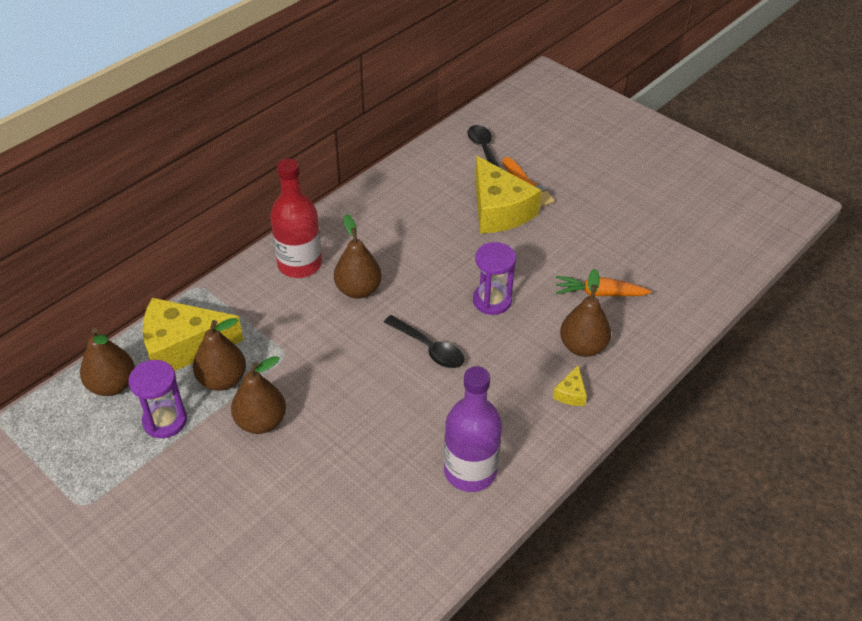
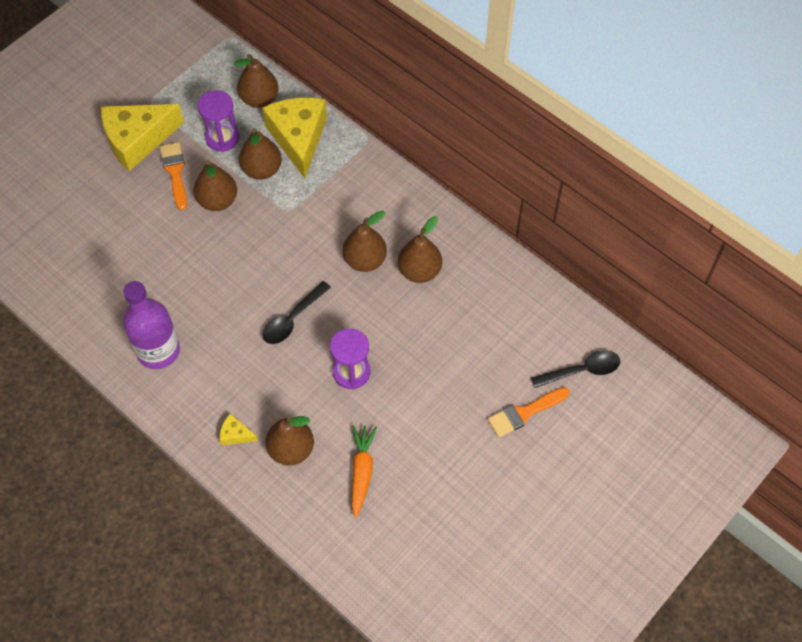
camera: 90 degrees right, 15 degrees up
red bottle [270,159,322,278] -> none
yellow cheese [475,156,542,234] -> yellow cheese moved to [101,104,184,171]
none -> orange brush [160,142,187,210]
none -> brown pear [398,216,442,283]

